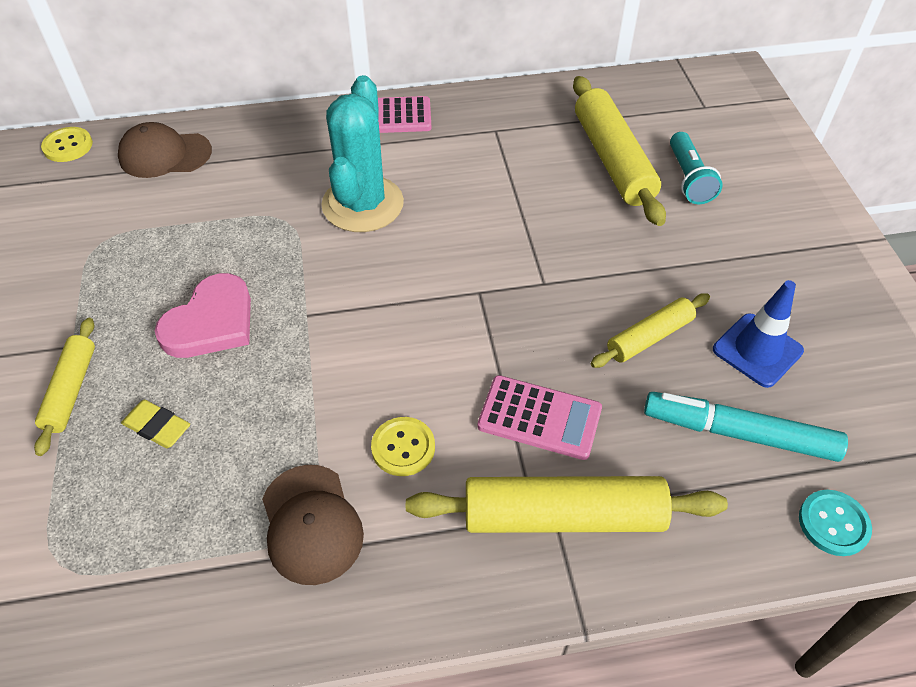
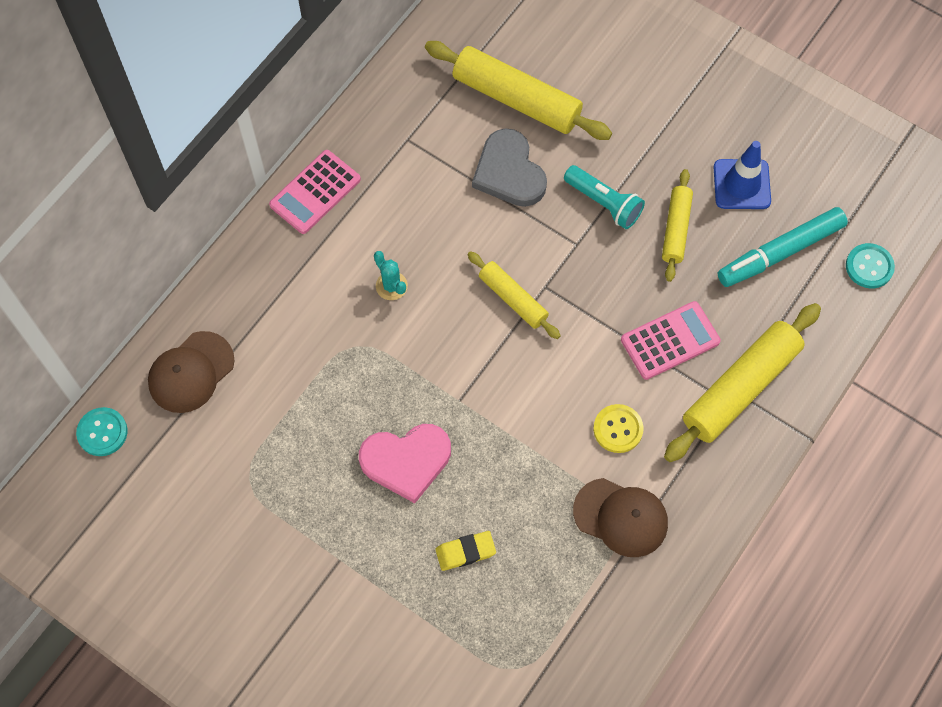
camera: 45 degrees left, 15 degrees up
yellow rolling pin [34,318,95,456] -> yellow rolling pin moved to [467,251,561,339]
yellow button [41,127,93,162] -> turquoise button [76,407,127,456]
pink heart [155,273,251,358] -> pink heart turned 90 degrees clockwise [359,424,451,503]
turquoise cactus [321,75,404,232] -> turquoise cactus [374,251,408,300], size x0.41
turquoise flashlight [670,132,723,204] -> turquoise flashlight moved to [564,165,645,229]
none -> grey heart [472,128,547,207]

